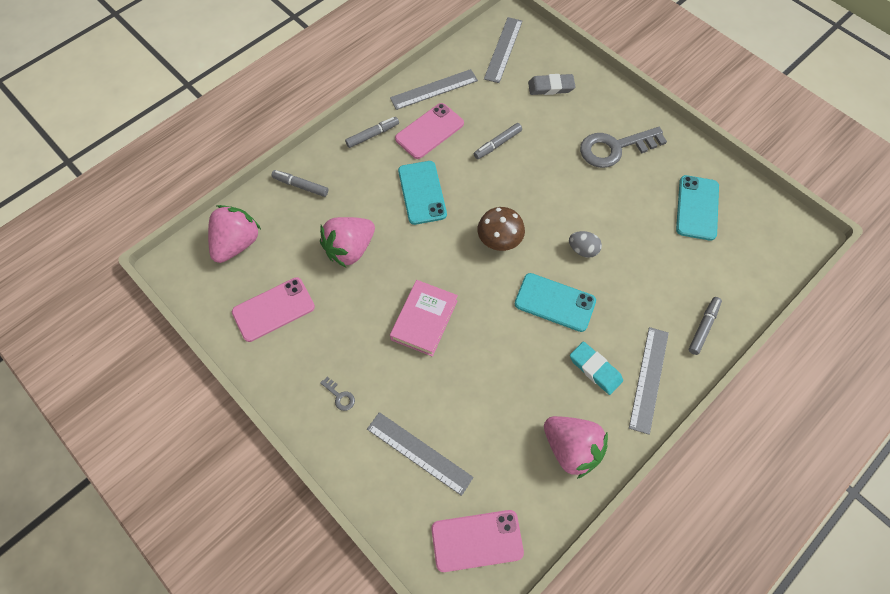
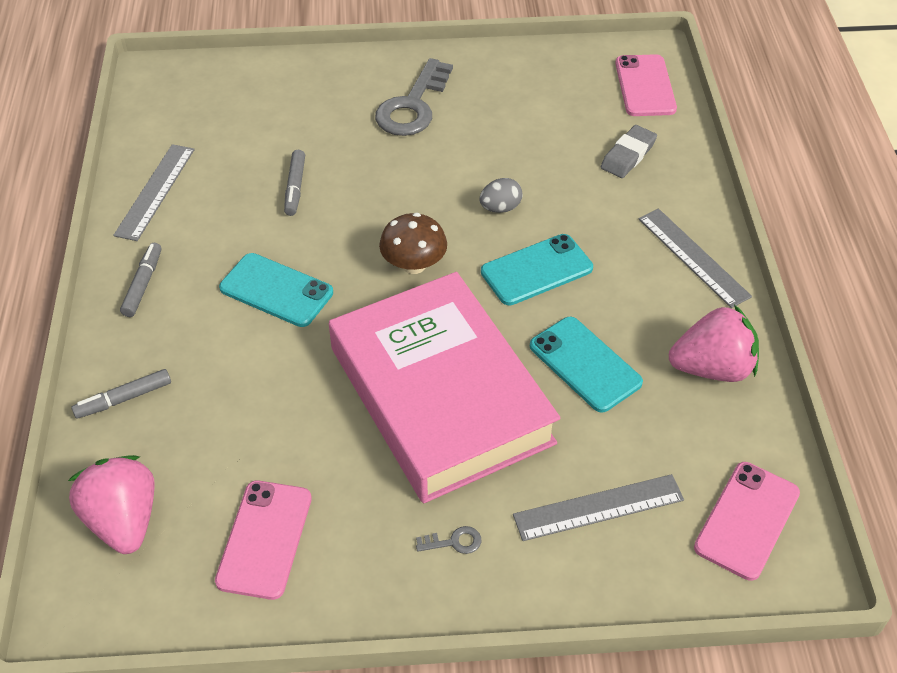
camera: 50 degrees left, 15 degrees down
pink strawberry [320,217,375,267] -> none
pink book [390,280,458,357] -> pink book [329,272,561,503], size x2.17
pink phone [395,103,464,159] -> pink phone moved to [615,54,677,116]
grey ruler [484,17,523,83] -> none
grey eraser [528,74,575,95] -> grey eraser moved to [601,125,657,178]
turquoise eraser [570,341,623,395] -> none
turquoise phone [676,175,719,241] -> turquoise phone moved to [530,317,643,412]
grey marker [688,297,722,355] -> none

